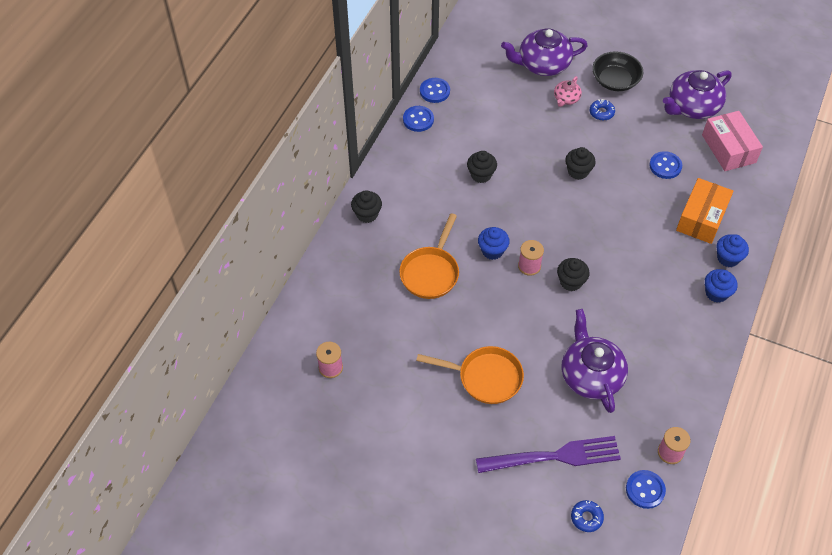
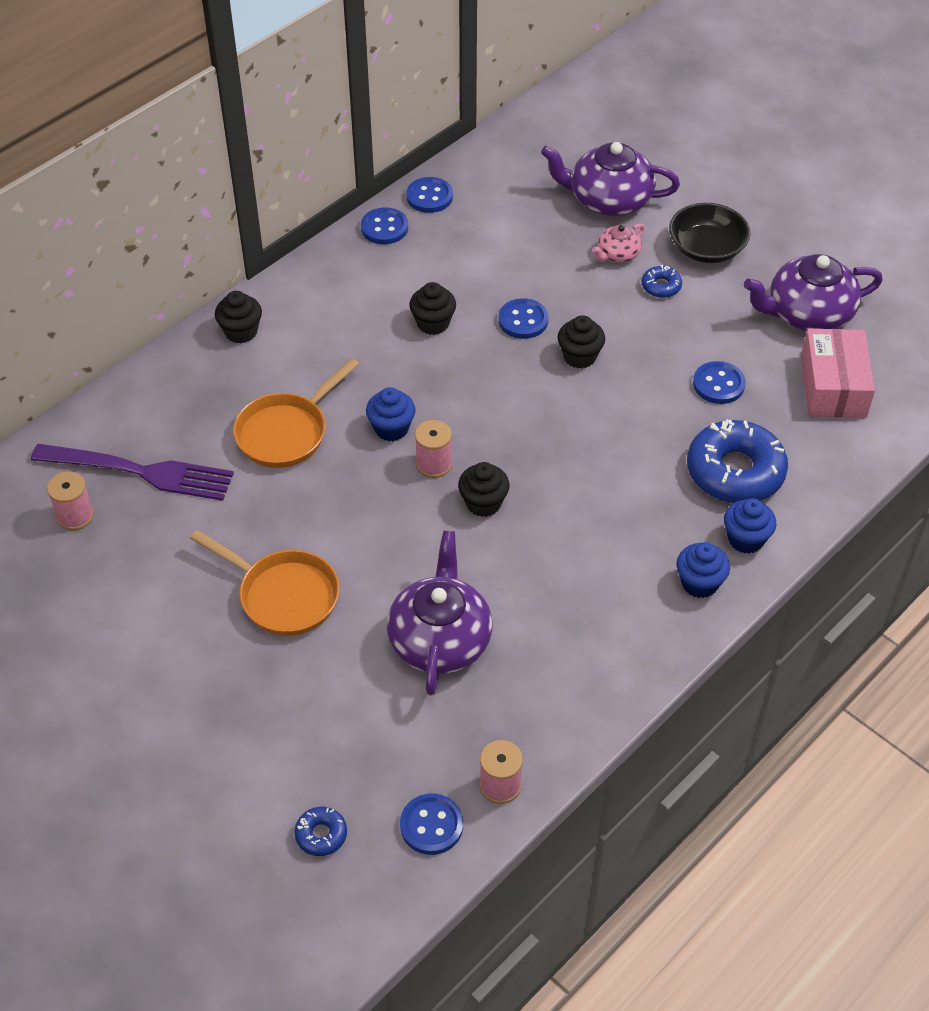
camera: 20 degrees right, 5 degrees down
purple fork [476,436,621,473] -> purple fork moved to [31,444,234,501]
orange box [676,178,733,244] -> blue donut [687,420,788,503]
none -> blue button [498,298,548,339]

